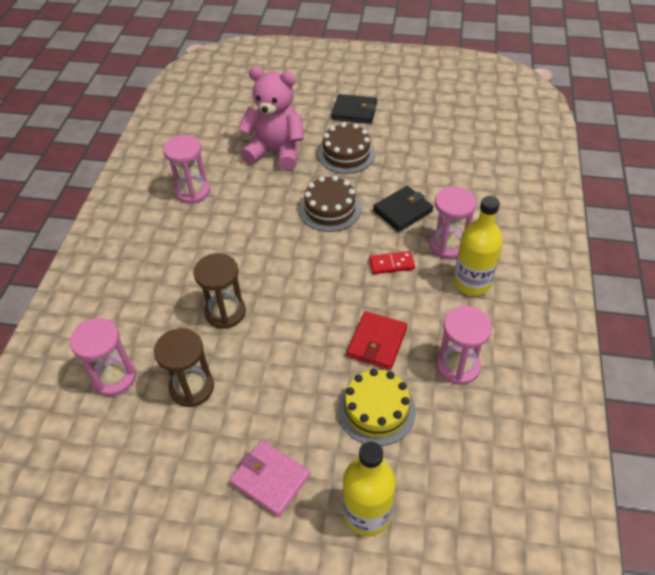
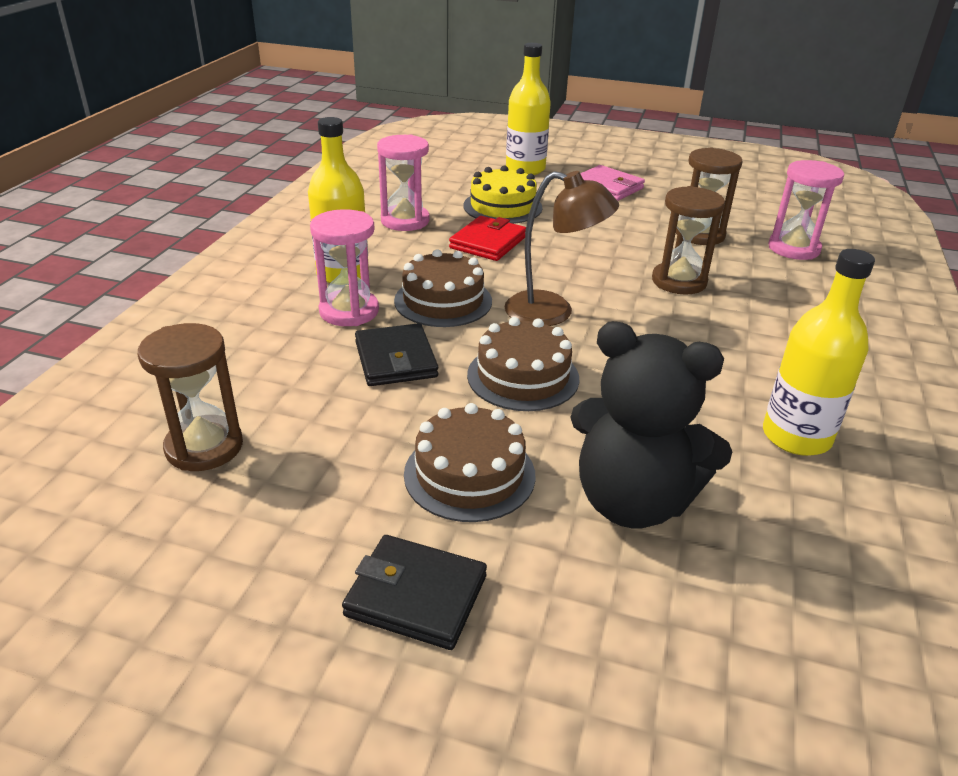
camera: 175 degrees left, 15 degrees down
pink hourglass [163,135,210,204] -> yellow bottle [763,249,875,456]
pink teddy bear [238,67,304,171] -> black teddy bear [570,321,732,528]
red domino [369,251,415,274] -> brown cake [394,249,492,327]
black wallet [373,186,433,232] -> black wallet turned 75 degrees counterclockwise [355,323,438,386]
none -> brown hourglass [138,323,243,471]
none -> brown lamp [505,171,619,326]

